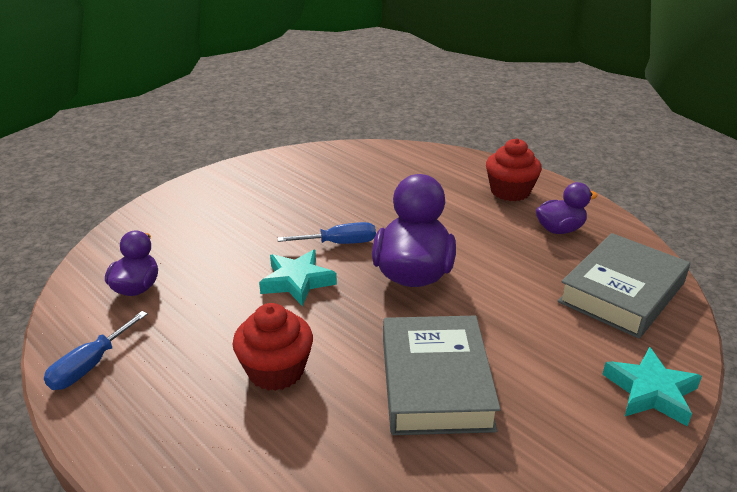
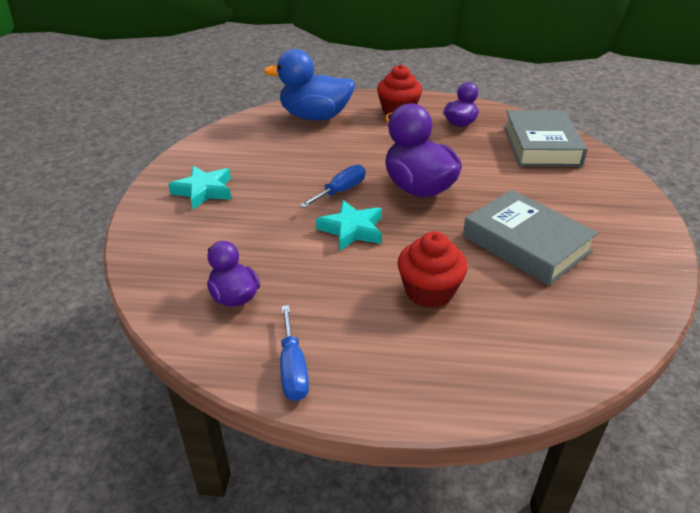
camera: 40 degrees left, 5 degrees up
turquoise star [602,347,702,426] -> turquoise star moved to [168,166,231,209]
none -> blue duck [264,49,355,121]

